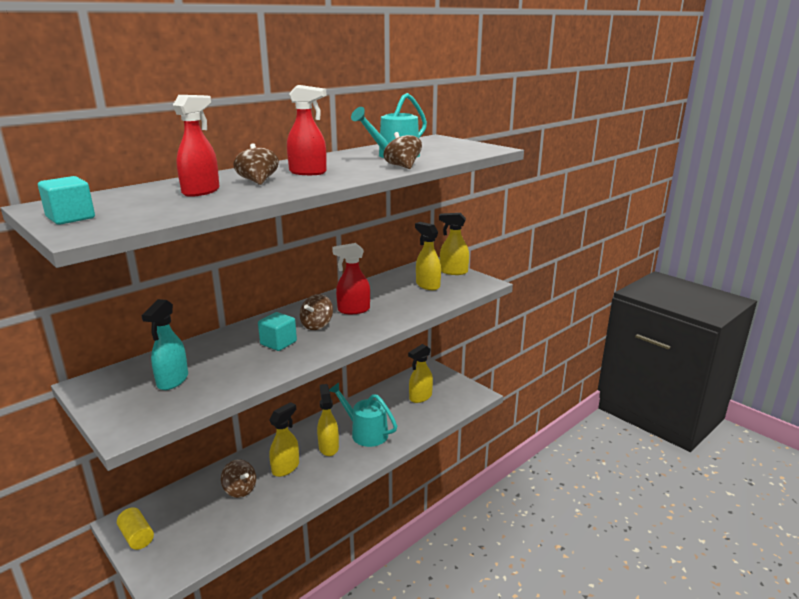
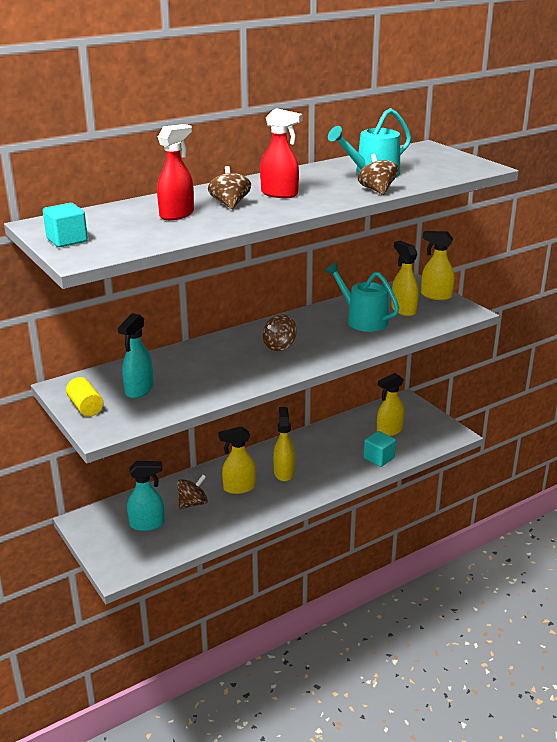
camera: 10 degrees right, 5 degrees up
yellow cylinder [117,507,154,550] -> yellow cylinder moved to [66,377,103,417]
brown spinning top [221,459,256,498] -> brown spinning top turned 90 degrees counterclockwise [177,475,208,509]
turquoise cube [258,312,297,351] -> turquoise cube moved to [363,431,396,467]
yellow spray bottle [269,402,299,477] -> yellow spray bottle turned 150 degrees counterclockwise [218,426,256,494]
turquoise watering can [329,383,397,447] -> turquoise watering can moved to [325,263,399,332]
red spray bottle [332,243,370,314] -> none
none -> turquoise spray bottle [127,461,165,531]

